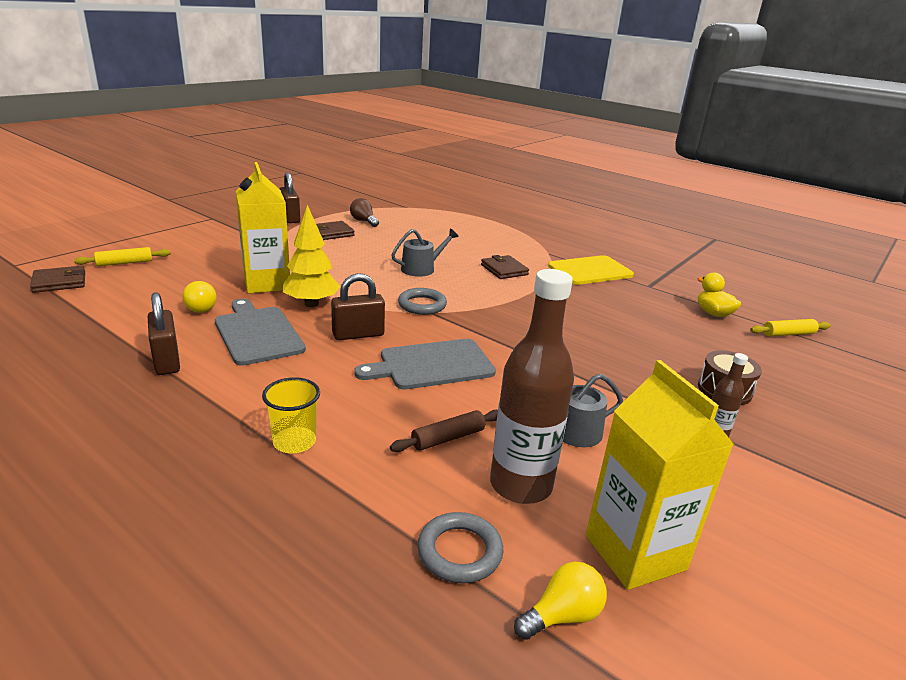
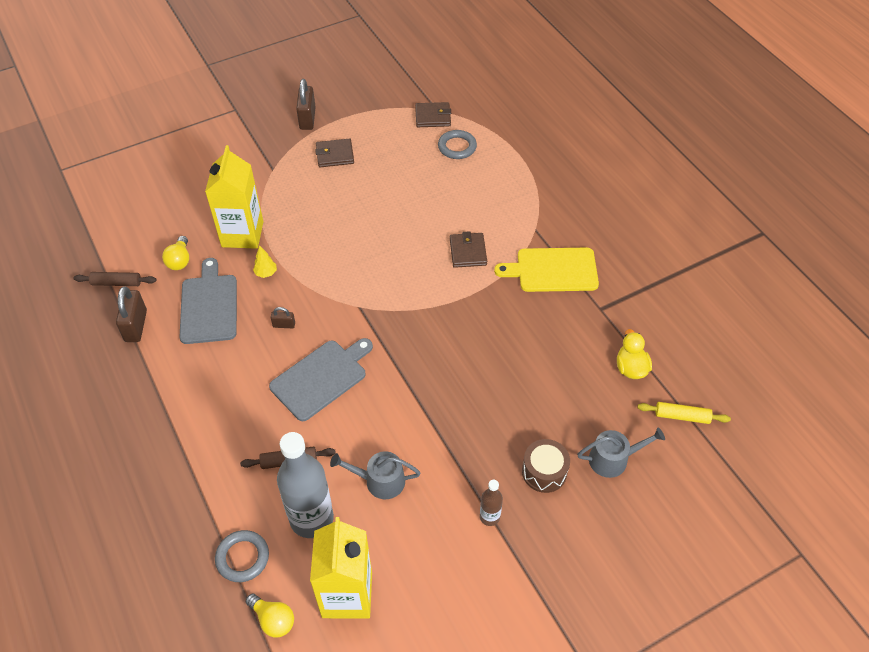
camera: 25 degrees right, 25 degrees up
brown wallet [30,266,85,293] -> brown wallet moved to [415,102,451,127]
yellow rolling pin [74,247,171,266] -> none
yellow cup [262,377,320,453] -> none
yellow tree [283,205,340,307] -> yellow tree [253,245,277,278], size x0.49
brown padlock [331,273,385,340] -> brown padlock [271,307,295,328], size x0.52
brown light bulb [350,198,379,227] -> none
grey cutting board [354,339,496,390] -> grey cutting board turned 135 degrees clockwise [269,338,373,421]
grey watering can [391,229,459,277] -> grey watering can moved to [577,428,665,478]
grey ring [398,288,447,315] -> grey ring moved to [438,130,477,159]
brown bottle [490,269,574,504] -> grey bottle [277,432,334,538]
yellow light bulb [514,562,607,640] -> yellow light bulb turned 45 degrees clockwise [246,594,294,638]
none -> brown rolling pin [73,272,156,286]

